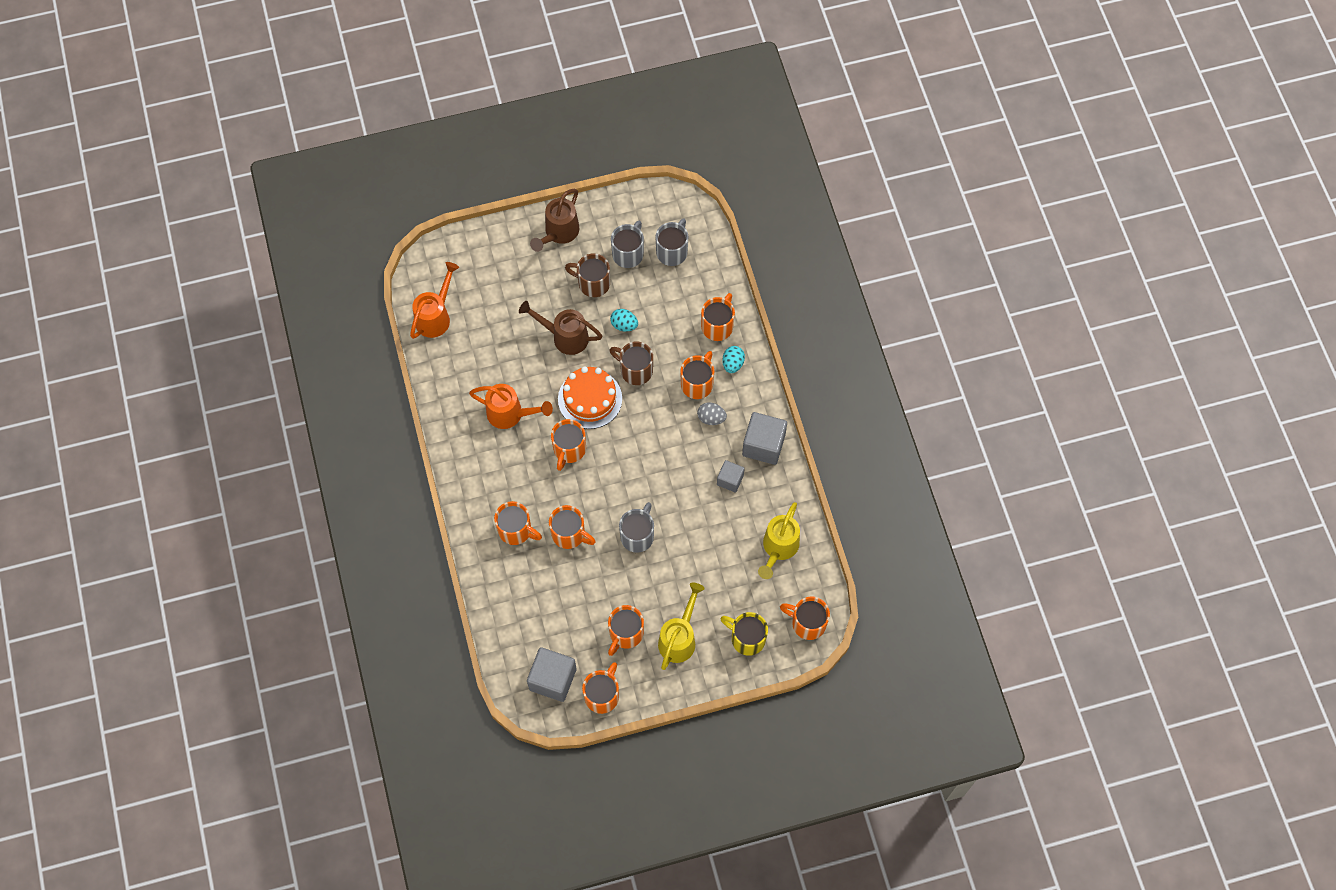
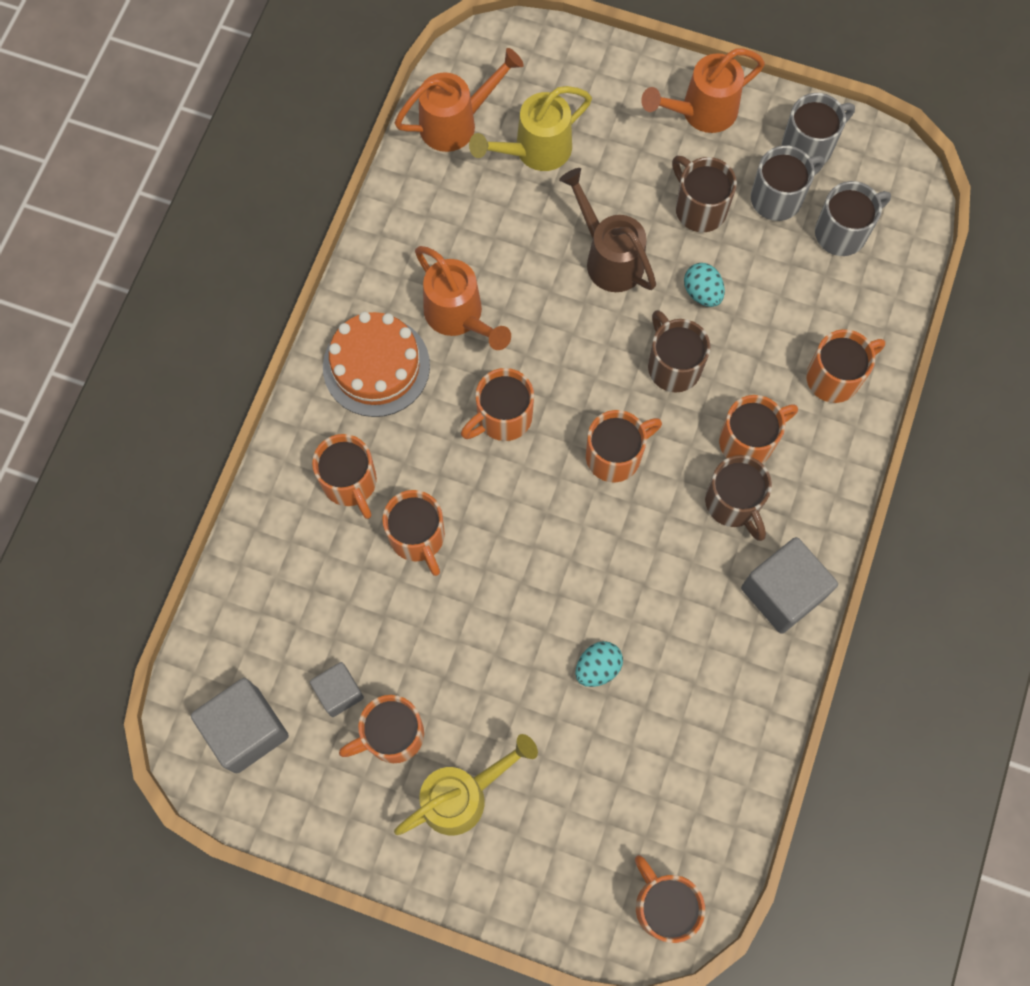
camera: 35 degrees right, 5 degrees up
brown watering can [530,189,579,252] -> orange watering can [641,48,765,133]
orange cake [558,366,622,429] -> orange cake moved to [323,312,430,417]
orange mug [582,662,619,714] -> orange mug moved to [586,410,662,483]
grey mug [619,502,654,553] -> grey mug moved to [782,93,855,166]
grey egg [697,403,727,425] -> brown mug [705,455,772,541]
grey cube [717,460,745,493] -> grey cube moved to [310,662,364,717]
yellow mug [720,612,768,656] -> none
turquoise egg [722,346,745,373] -> turquoise egg moved to [575,641,623,687]
yellow watering can [758,502,800,579] -> yellow watering can moved to [469,86,592,171]

